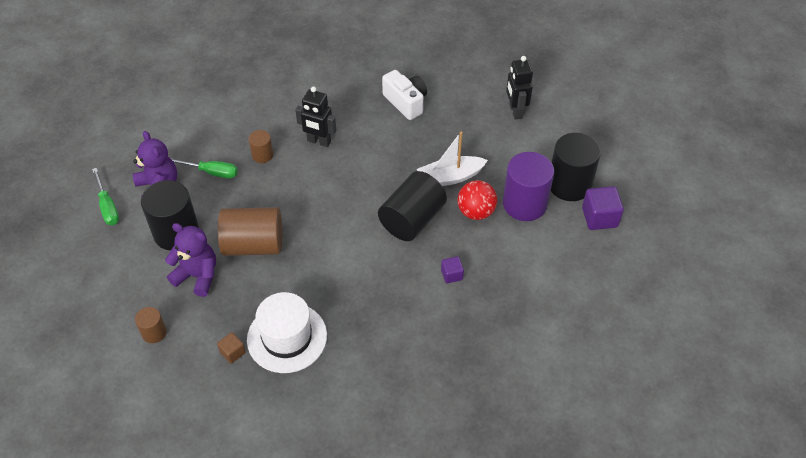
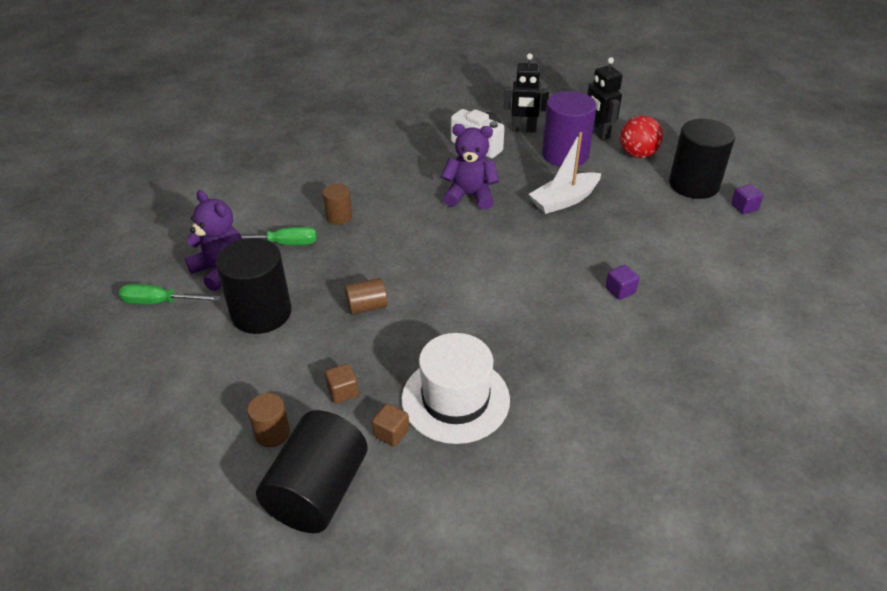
camera: 15 degrees left, 10 degrees down
green screwdriver [92,168,119,225] -> green screwdriver turned 135 degrees clockwise [119,284,221,304]
purple teddy bear [165,223,216,297] -> purple teddy bear moved to [441,124,499,210]
brown cylinder [218,207,282,256] -> brown cylinder [345,278,387,315], size x0.50
black robot [295,86,336,147] -> black robot moved to [504,53,549,133]
black cylinder [378,171,447,241] -> black cylinder moved to [256,410,368,533]
red ball [458,180,497,220] -> red ball moved to [620,116,663,158]
purple cylinder [503,152,554,221] -> purple cylinder moved to [542,91,597,167]
purple cube [582,186,624,230] -> purple cube [731,184,764,214], size x0.57
none -> brown cube [325,364,359,404]

